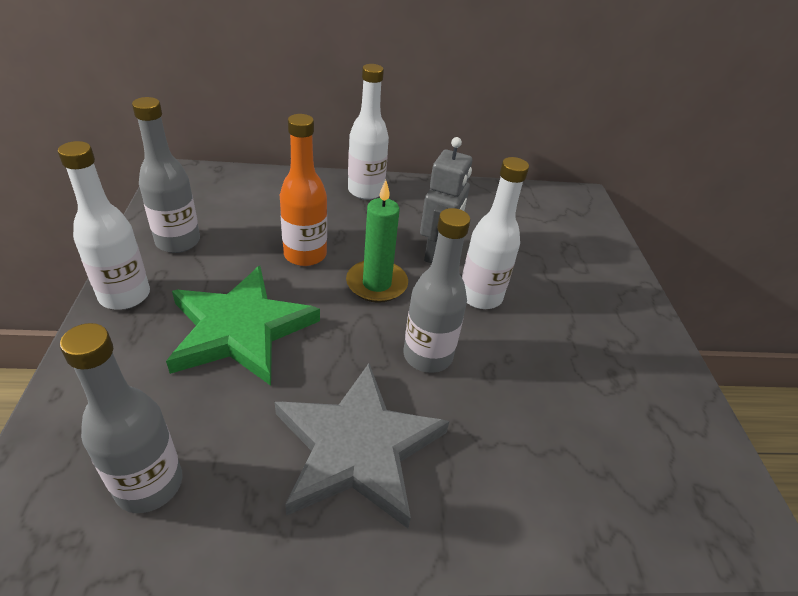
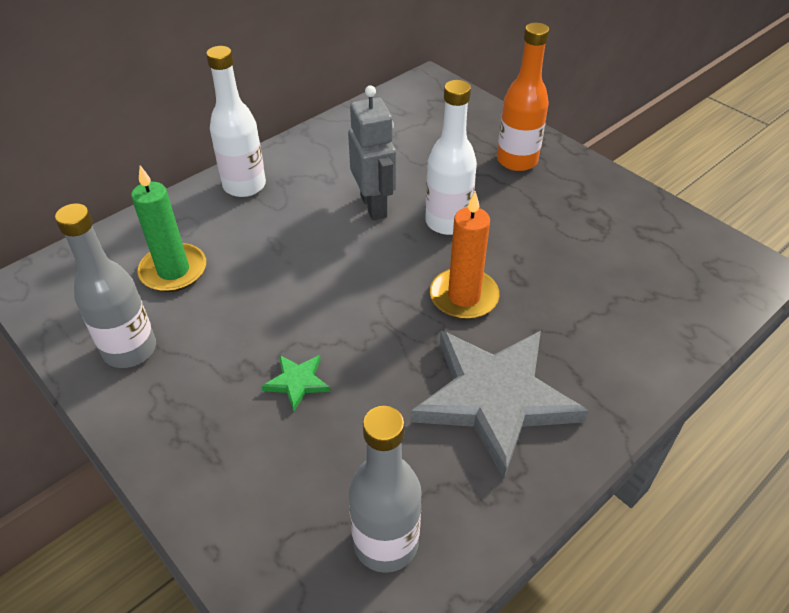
camera: 35 degrees left, 5 degrees up
white bottle [58,141,150,310] -> none
green star [166,266,320,386] -> green star [261,355,330,411], size x0.40
orange bottle [280,114,327,266] -> orange bottle moved to [497,23,549,171]
green candle [346,180,408,303] -> green candle moved to [131,165,206,292]
grey bottle [404,208,470,373] -> orange candle [430,191,500,319]

